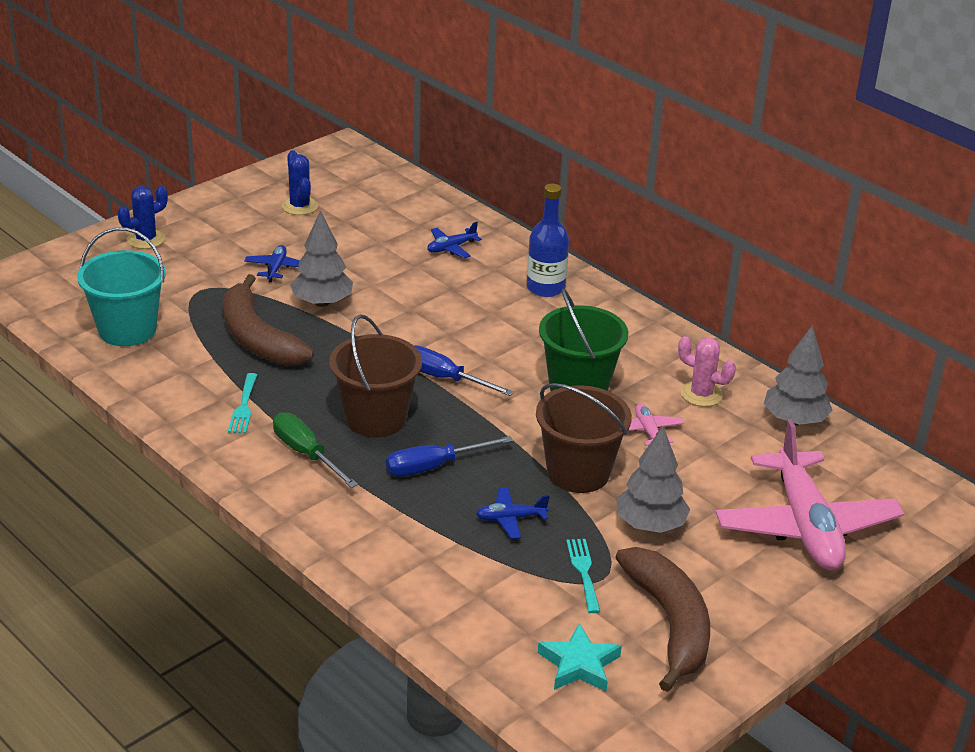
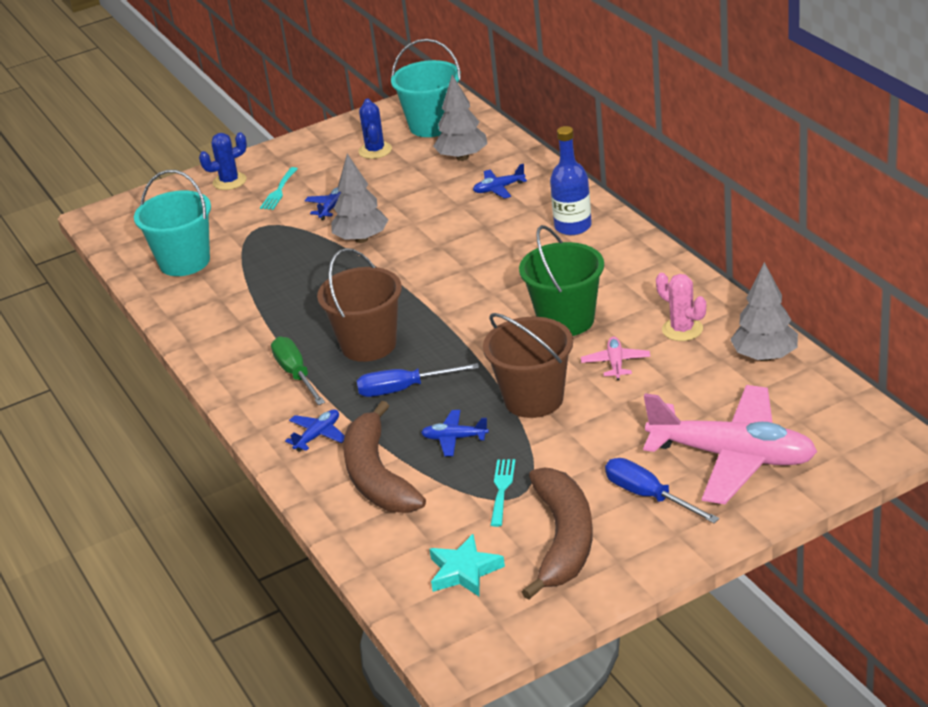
camera: 20 degrees right, 0 degrees up
brown banana [223,274,314,366] -> brown banana moved to [343,401,426,513]
turquoise fork [228,373,257,434] -> turquoise fork moved to [260,167,298,210]
blue screwdriver [415,345,514,396] -> blue screwdriver moved to [605,458,719,523]
grey tree [617,426,690,533] -> grey tree moved to [433,75,488,161]
pink plane [715,419,904,570] -> pink plane turned 75 degrees counterclockwise [643,385,817,504]
none -> blue plane [285,409,345,452]
none -> turquoise bucket [391,39,461,137]

